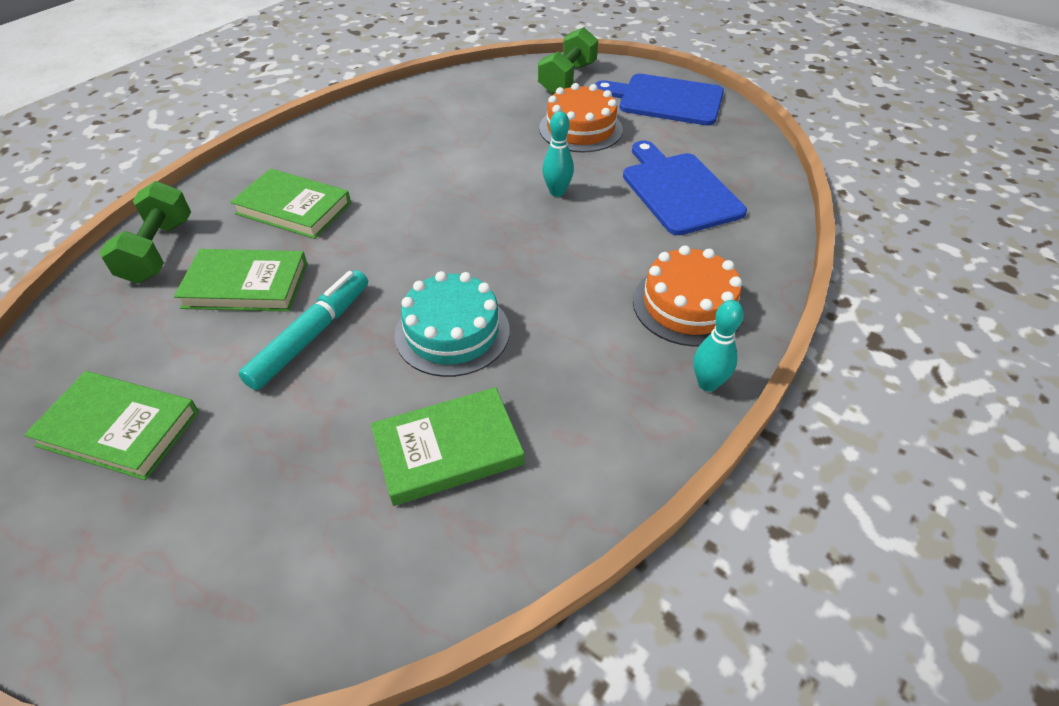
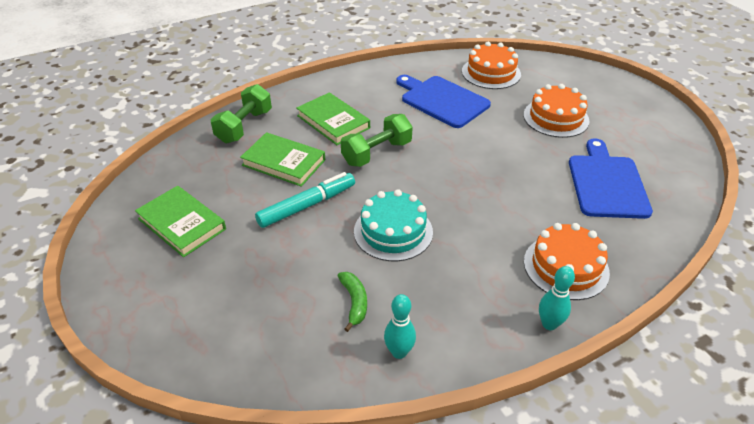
camera: 25 degrees right, 5 degrees down
green book [371,387,524,506] -> green banana [337,272,367,332]
green dumbbell [538,27,598,94] -> green dumbbell moved to [341,114,413,167]
turquoise bowling pin [542,111,574,197] -> turquoise bowling pin moved to [384,294,416,359]
blue cutting board [595,74,724,126] -> blue cutting board moved to [396,75,491,128]
none -> orange cake [462,42,521,89]

